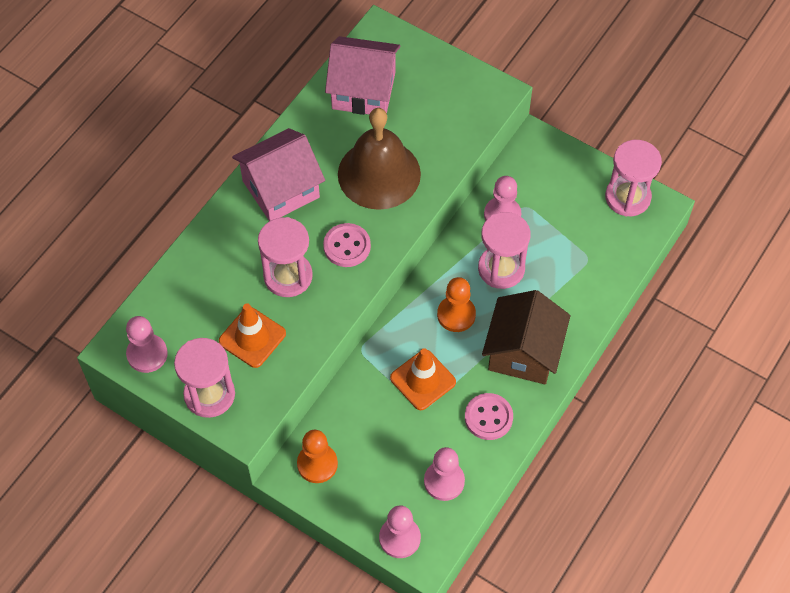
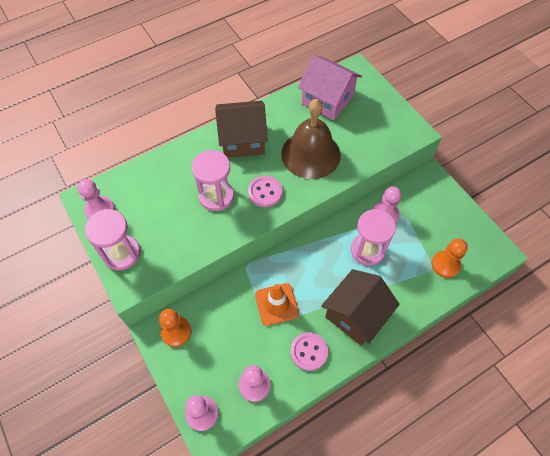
camera: 25 degrees right, 0 degrees up
orange traffic cone [219,303,286,368] -> none
pink house [232,128,325,221] -> brown house [215,101,268,158]
orange pawn [437,277,476,332] -> orange pawn moved to [431,238,468,278]
pink hourglass [605,140,662,217] -> none

